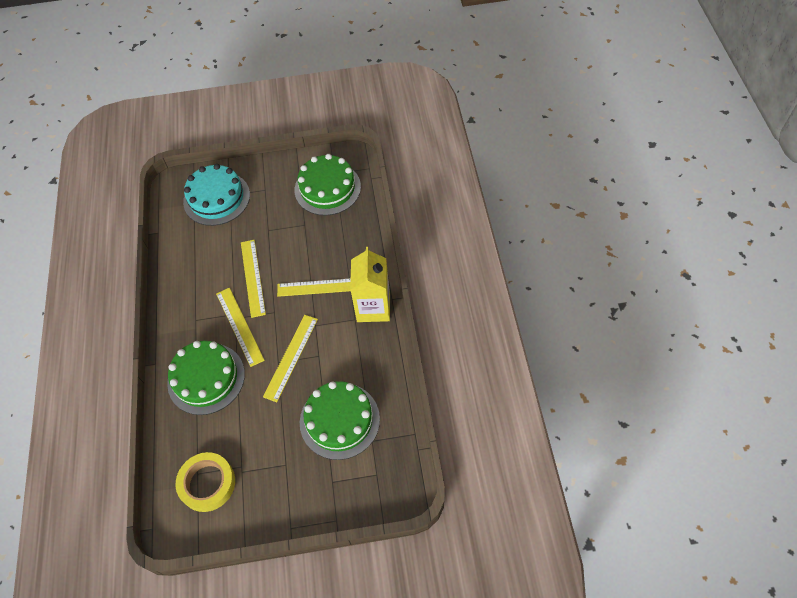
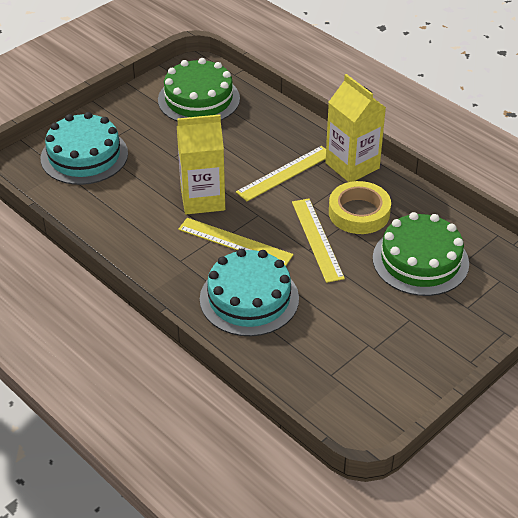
camera: 40 degrees left, 15 degrees down
green cake [167,341,245,415] -> turquoise cake [200,249,299,336]
yellow tape [176,452,235,512] -> yellow tape moved to [329,181,391,234]
yellow ruler [241,240,266,318] -> yellow carton [177,114,225,214]

